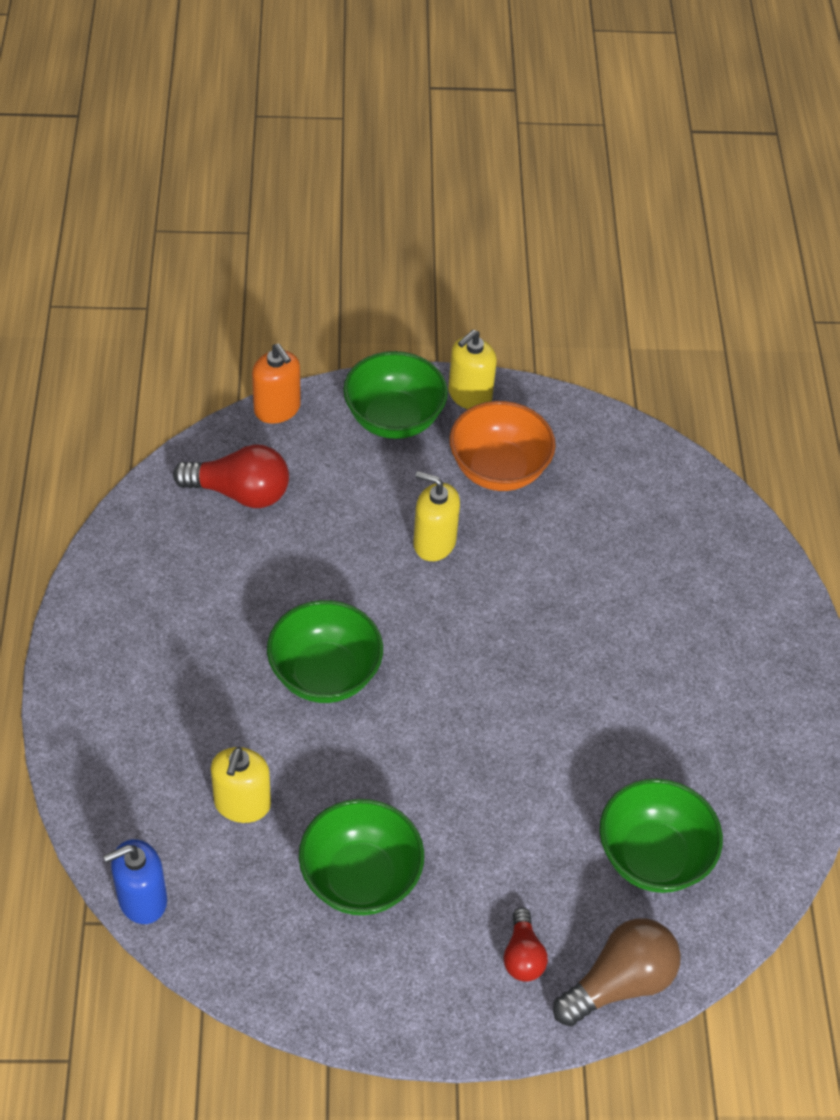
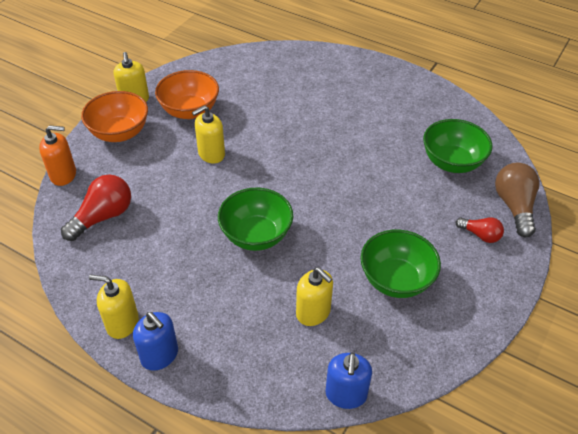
camera: 55 degrees left, 5 degrees down
green bowl [343,351,448,439] -> orange bowl [81,91,148,142]
none -> yellow soap dispenser [89,275,139,339]
none -> blue soap dispenser [133,312,178,371]

